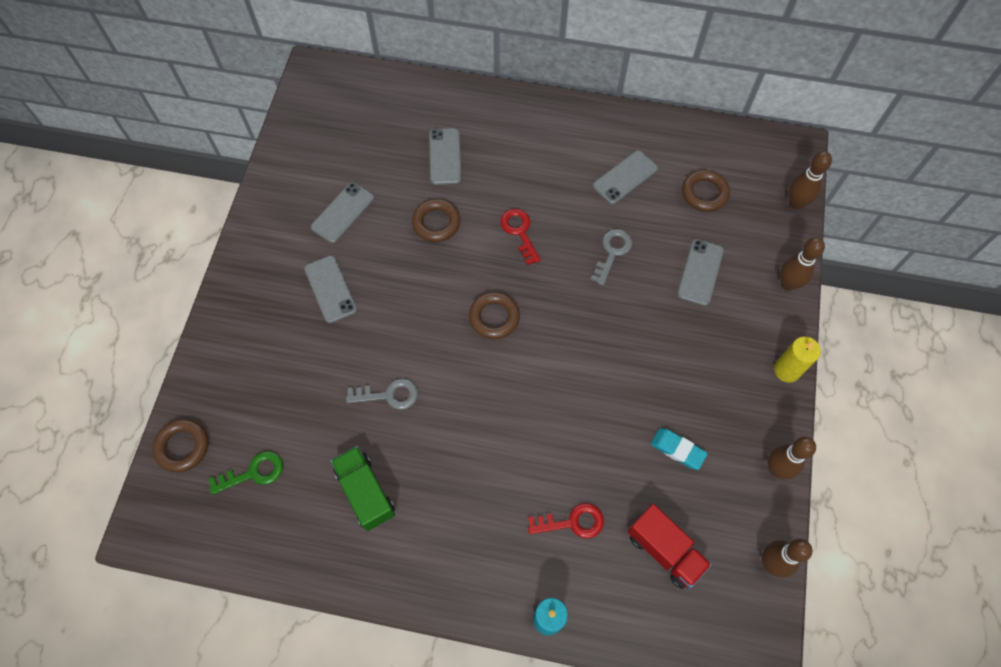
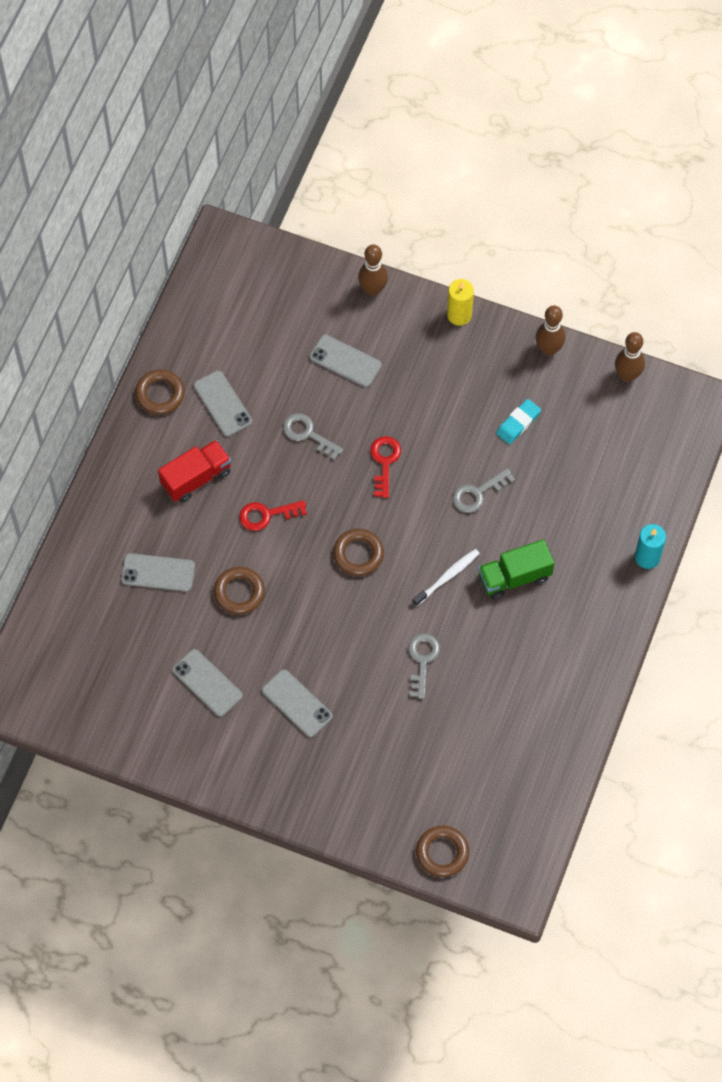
camera: 80 degrees left, 0 degrees up
green key [209,451,283,495] -> none
grey phone [304,255,357,323] -> grey phone turned 60 degrees clockwise [262,669,333,737]
green truck [331,446,395,531] -> green truck moved to [478,539,554,600]
red key [528,503,604,539] -> red key moved to [370,436,401,498]
red truck [627,504,712,589] -> red truck moved to [158,440,231,503]
brown ring [682,170,730,212] -> brown ring moved to [135,369,185,415]
brown bowling pin [788,151,832,210] -> none
none -> white toothbrush [412,549,480,606]
none -> grey key [452,468,515,513]

